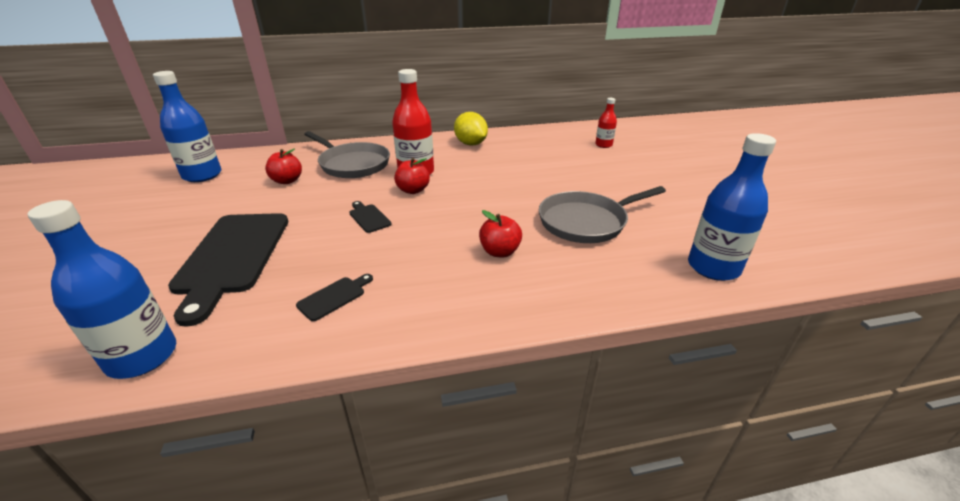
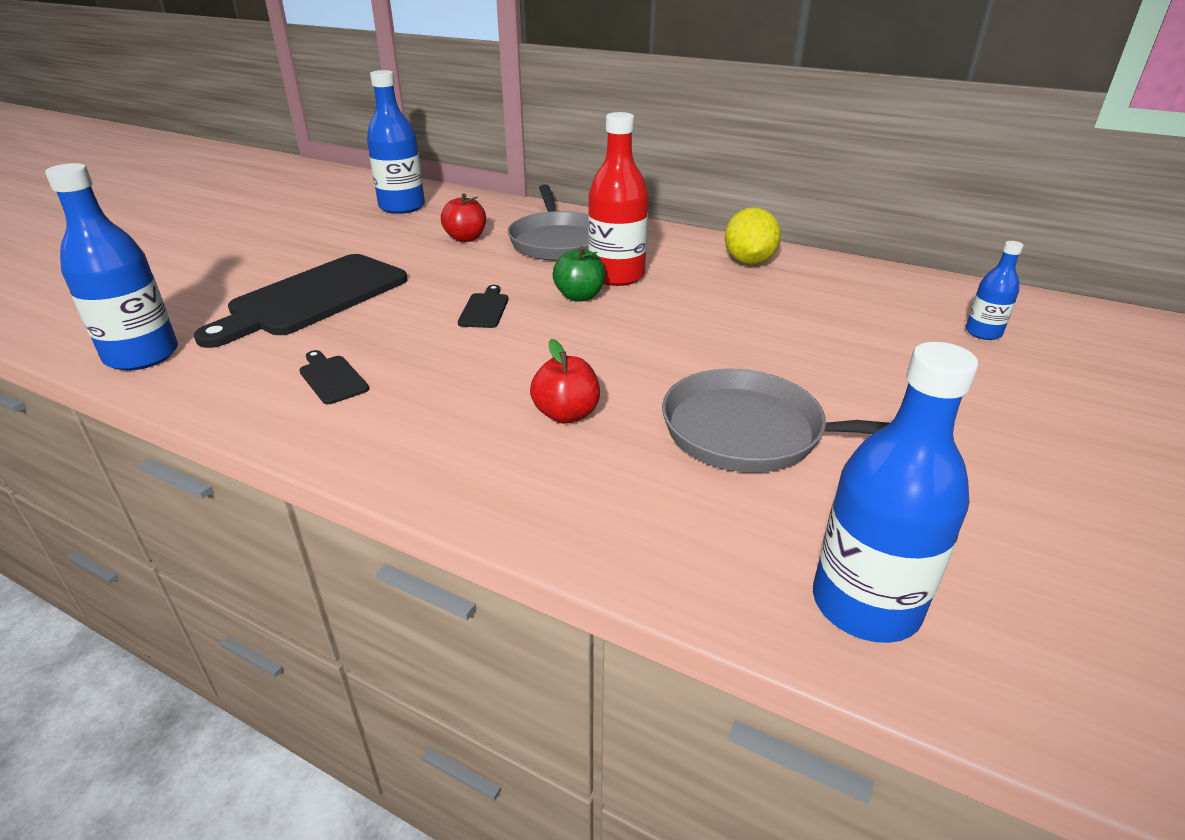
camera: 40 degrees right, 0 degrees up
black cutting board [296,274,373,321] -> black cutting board turned 120 degrees counterclockwise [299,350,369,404]
red apple [394,158,430,194] -> green apple [553,246,606,302]
red bottle [595,98,617,148] -> blue bottle [966,241,1024,340]

